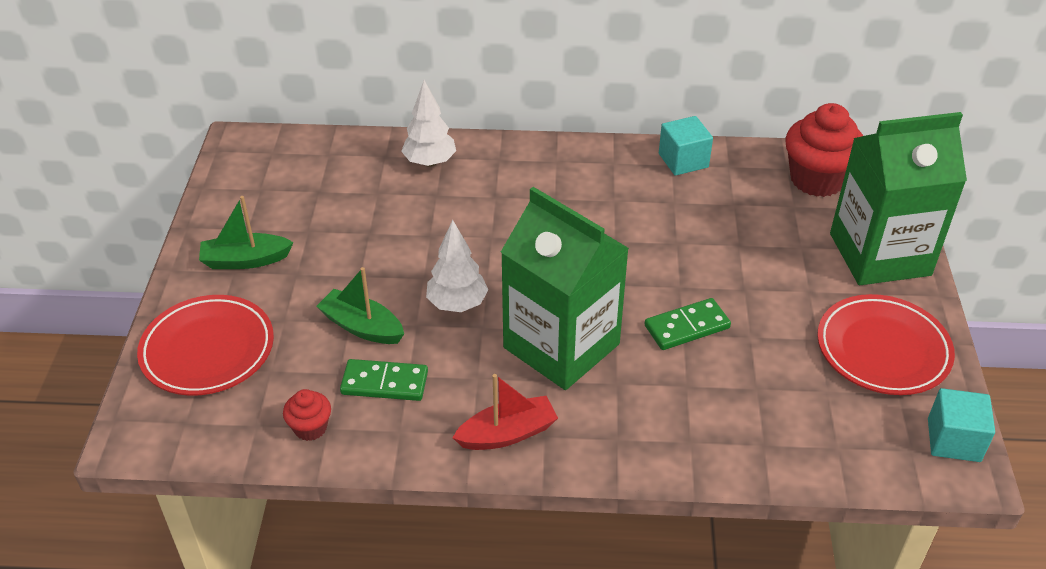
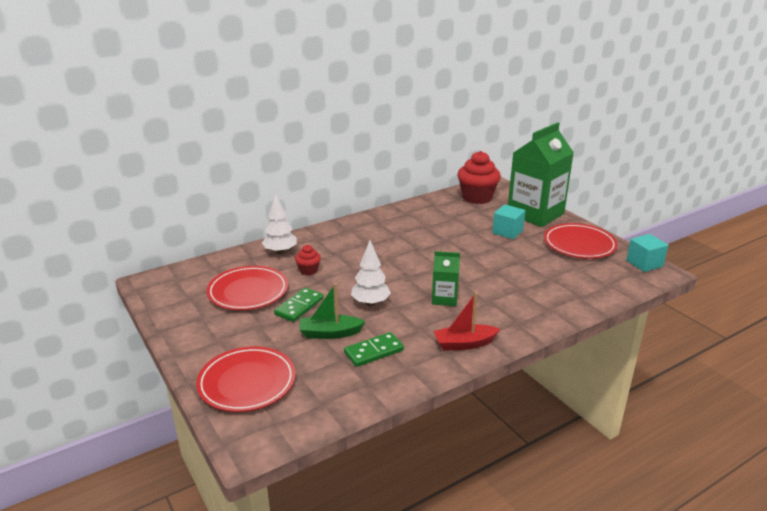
camera: 35 degrees left, 15 degrees down
green boat [199,196,294,269] -> none
red cupcake [283,389,331,441] -> red cupcake moved to [295,245,321,275]
red boat [452,374,558,450] -> red boat turned 135 degrees counterclockwise [434,292,500,351]
green carton [501,187,629,390] -> green carton [432,251,460,306], size x0.48
green domino [645,298,731,350] -> green domino moved to [274,287,324,322]
turquoise cube [659,116,713,176] -> turquoise cube moved to [492,204,525,239]
none -> red plate [206,266,288,310]

